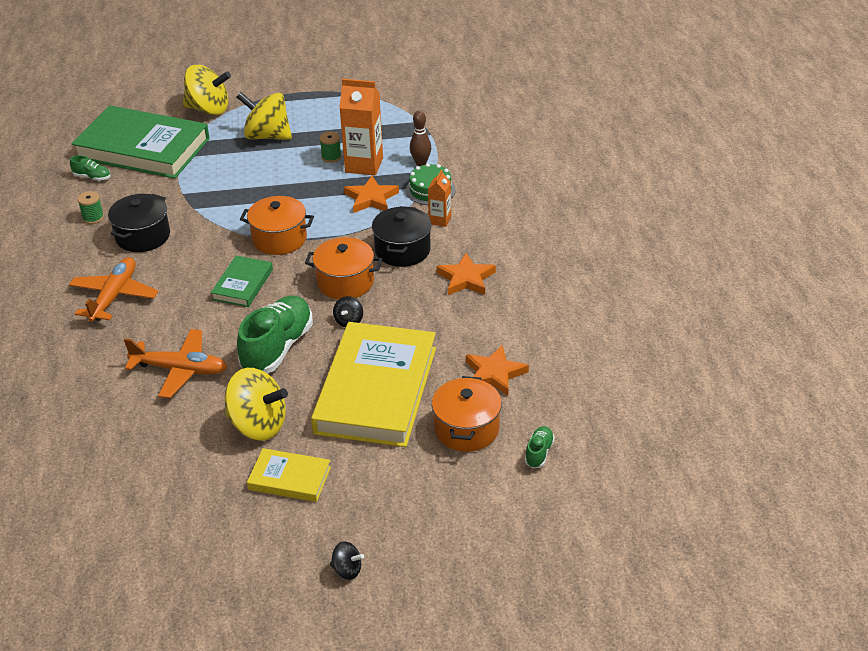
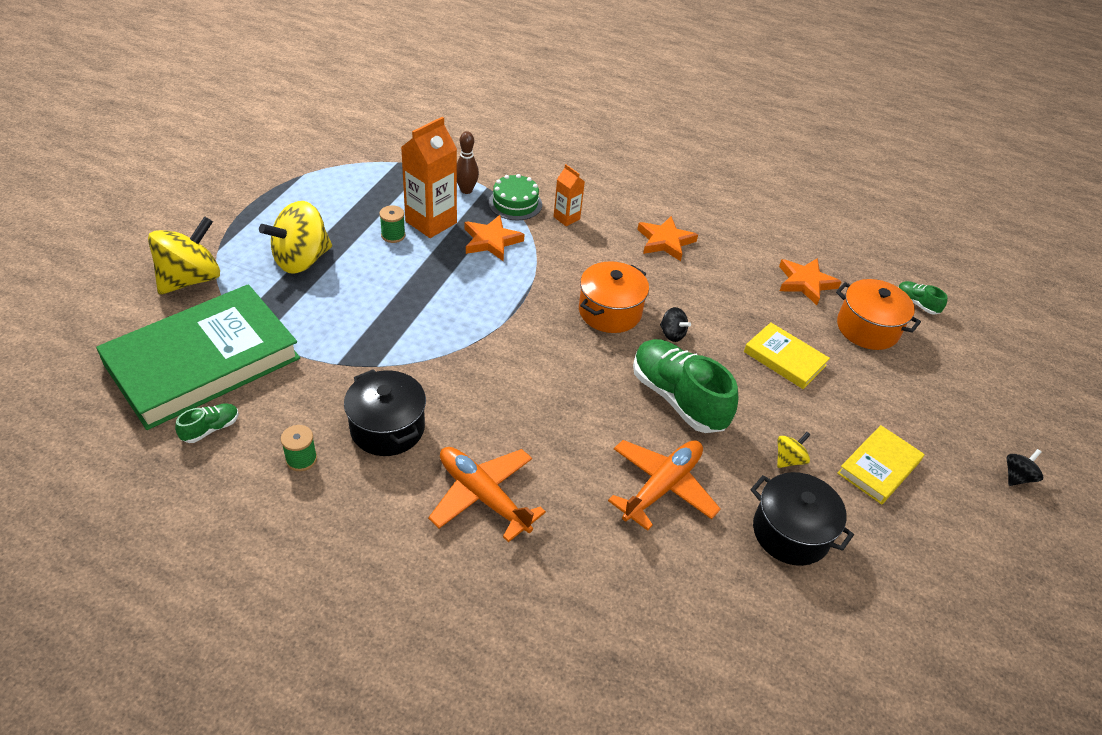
camera: 65 degrees left, 5 degrees up
green book [211,256,273,307] -> none
yellow spinning top [225,368,288,440] -> yellow spinning top [777,432,811,468], size x0.46
orange pot [240,196,314,255] -> none
yellow book [311,322,436,447] -> yellow book [744,322,830,389], size x0.47
black pot [372,206,432,267] -> black pot moved to [751,472,854,566]

